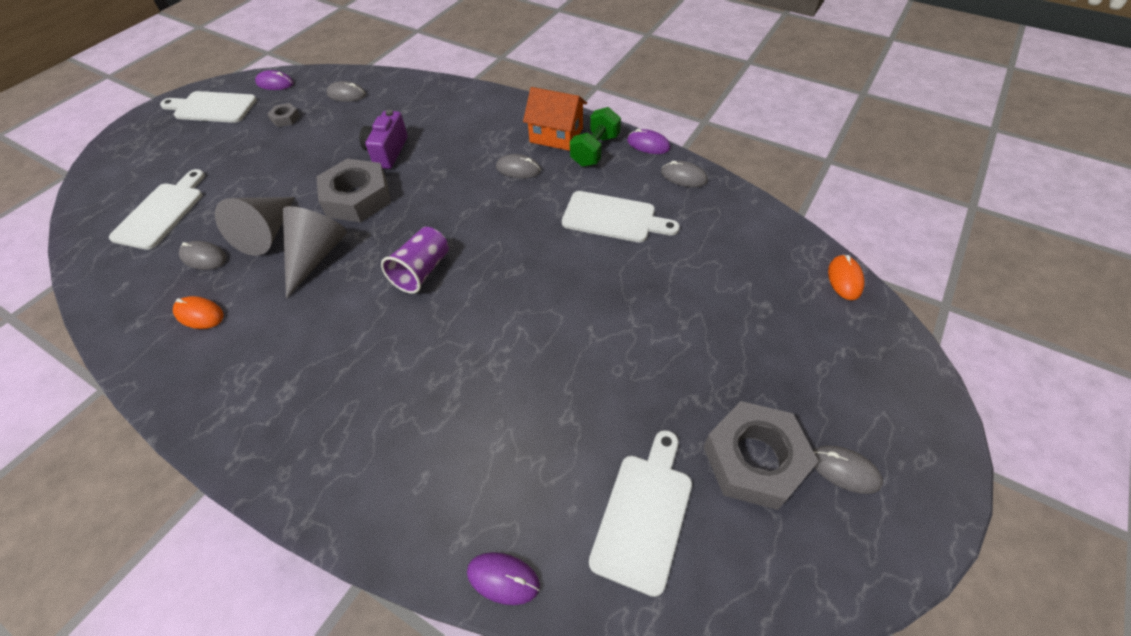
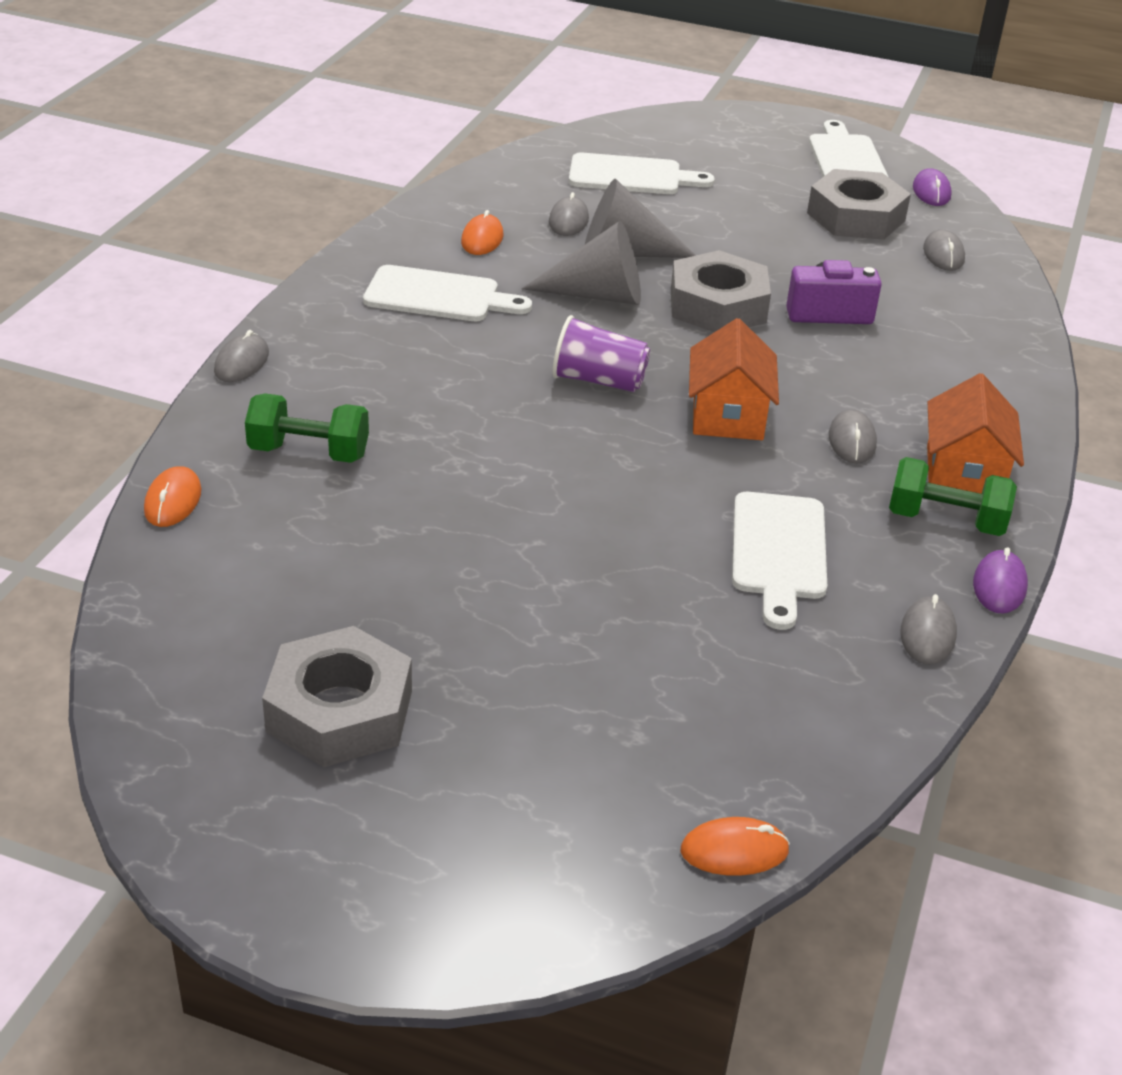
camera: 75 degrees right, 15 degrees down
grey nut [267,103,300,127] -> grey nut [807,169,911,240], size x2.23
purple mouse [467,552,540,605] -> orange mouse [144,466,201,527]
white cutting board [589,430,692,597] -> white cutting board moved to [363,265,532,321]
grey mouse [813,446,883,494] -> grey mouse moved to [214,330,269,382]
none -> green dumbbell [245,393,369,463]
none -> orange house [689,318,779,440]

